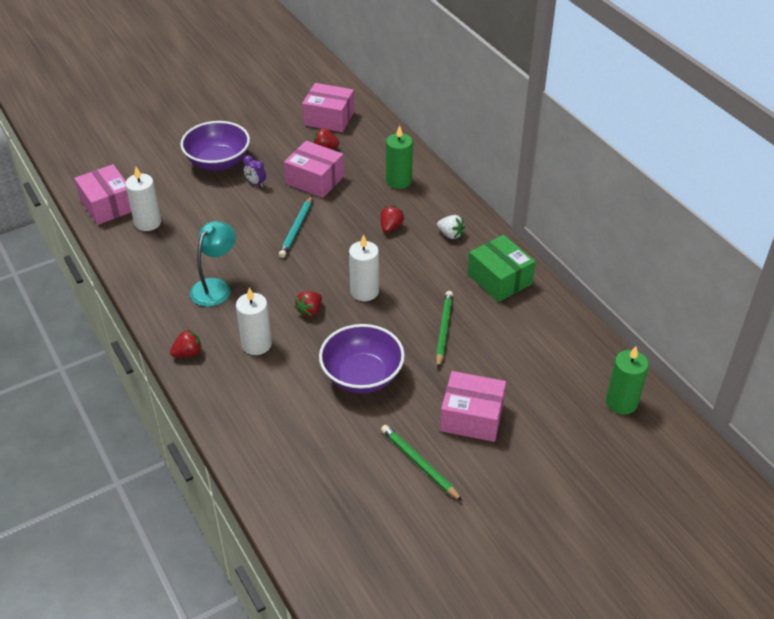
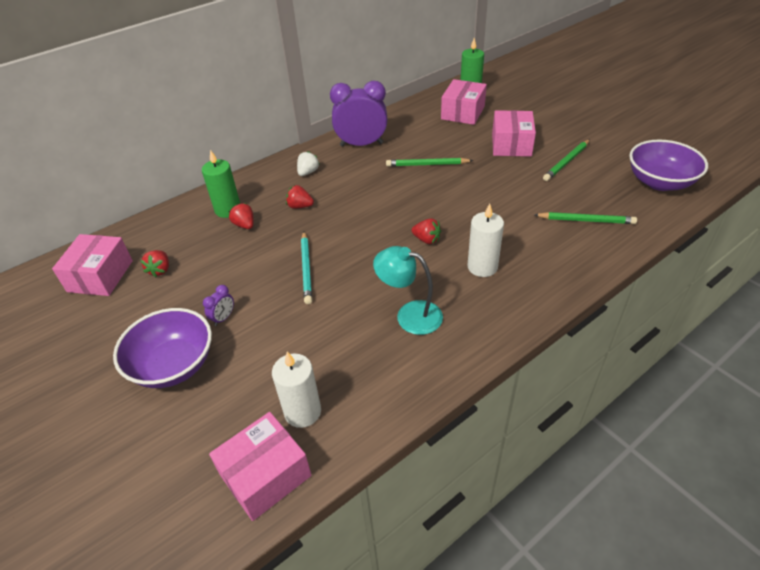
camera: 95 degrees left, 0 degrees up
red strawberry [170,329,202,357] -> red strawberry moved to [228,203,254,229]
turquoise pencil [279,196,312,258] -> turquoise pencil turned 75 degrees clockwise [301,231,312,304]
pink box [284,141,344,198] -> pink box moved to [441,79,487,125]
purple bowl [319,324,405,393] -> purple bowl moved to [629,140,708,191]
white candle [349,234,379,301] -> none
green box [468,235,536,302] -> purple clock [330,81,388,146]
none -> green pencil [535,212,637,224]

